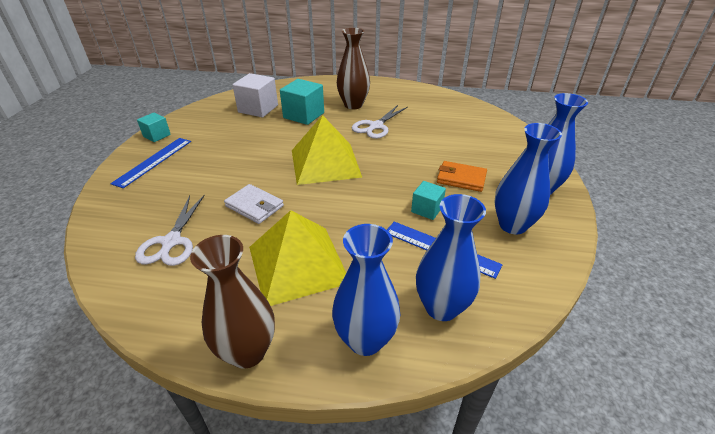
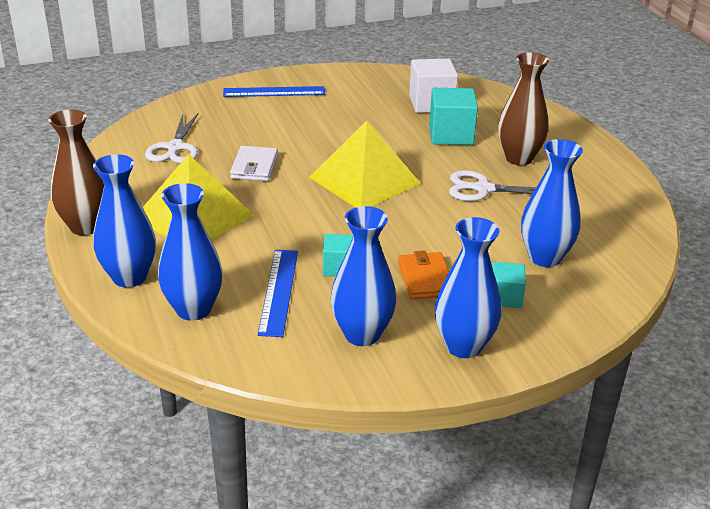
camera: 60 degrees right, 5 degrees down
white scissors [135,195,205,266] -> white scissors turned 60 degrees counterclockwise [145,113,199,163]
turquoise cube [137,113,171,142] -> turquoise cube moved to [492,262,526,308]
none -> blue vase [521,139,583,267]

